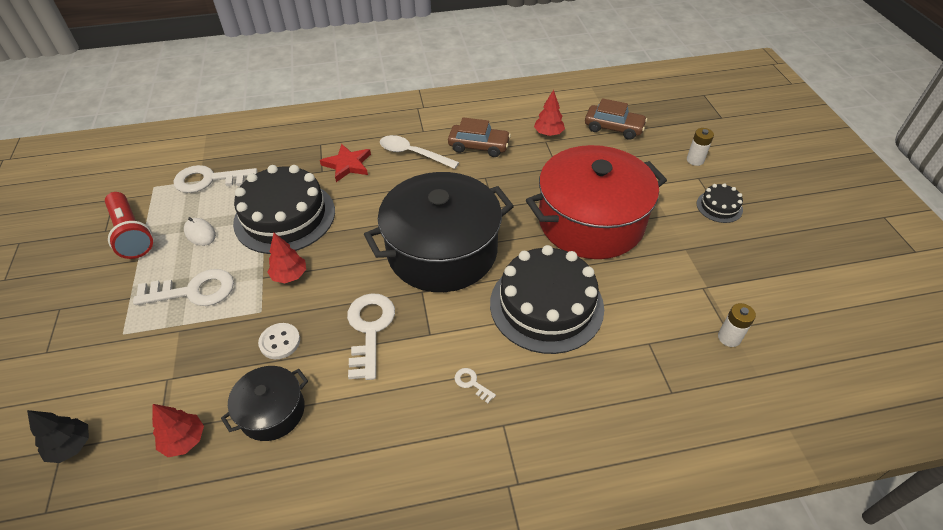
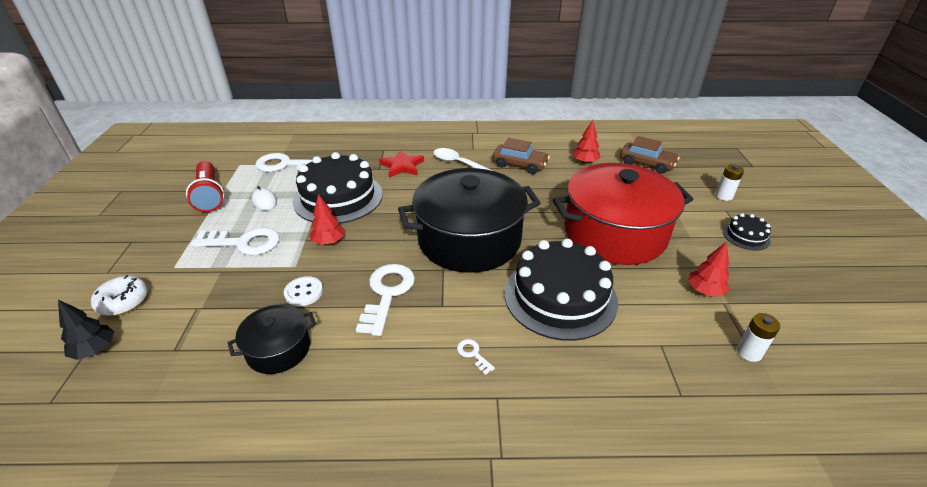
camera: 10 degrees right, 10 degrees down
red tree [152,404,204,457] -> red tree moved to [688,242,730,296]
none -> white donut [91,275,148,316]

